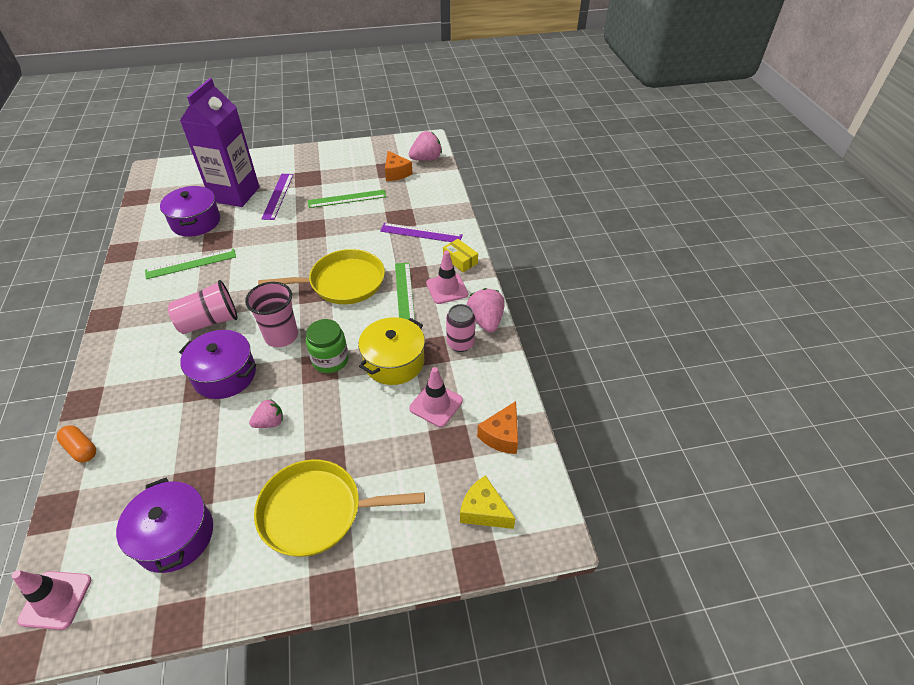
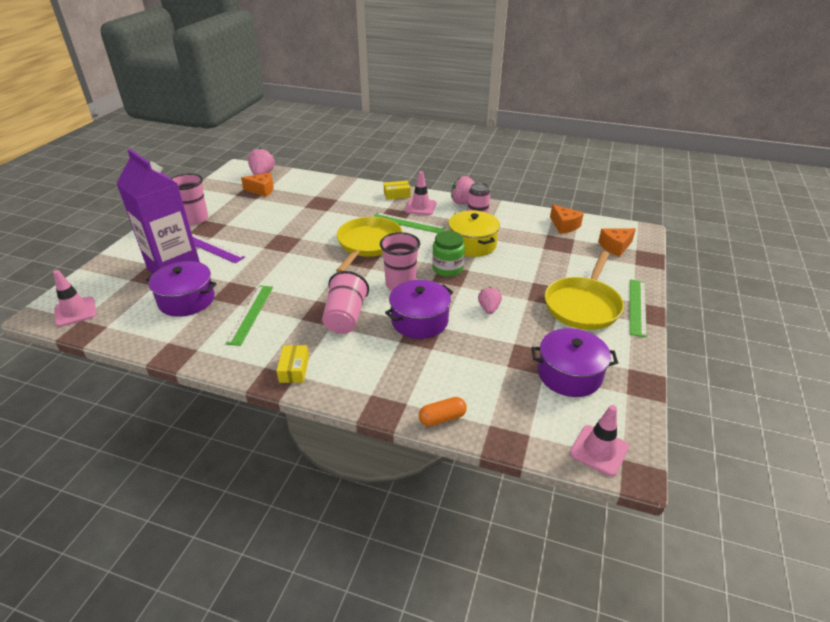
camera: 60 degrees left, 10 degrees down
green ruler [308,190,386,208] -> green ruler moved to [630,279,647,337]
purple ruler [380,223,463,242] -> none
pink traffic cone [409,367,463,427] -> pink traffic cone moved to [53,270,97,327]
yellow cheese [460,475,516,529] -> orange cheese [598,228,636,257]
none -> pink cup [171,173,208,225]
none -> yellow box [277,345,309,383]

